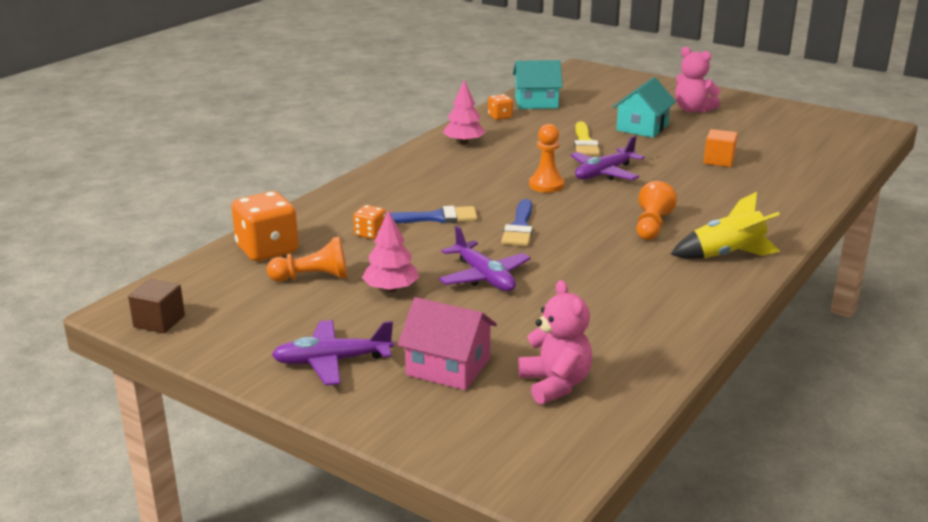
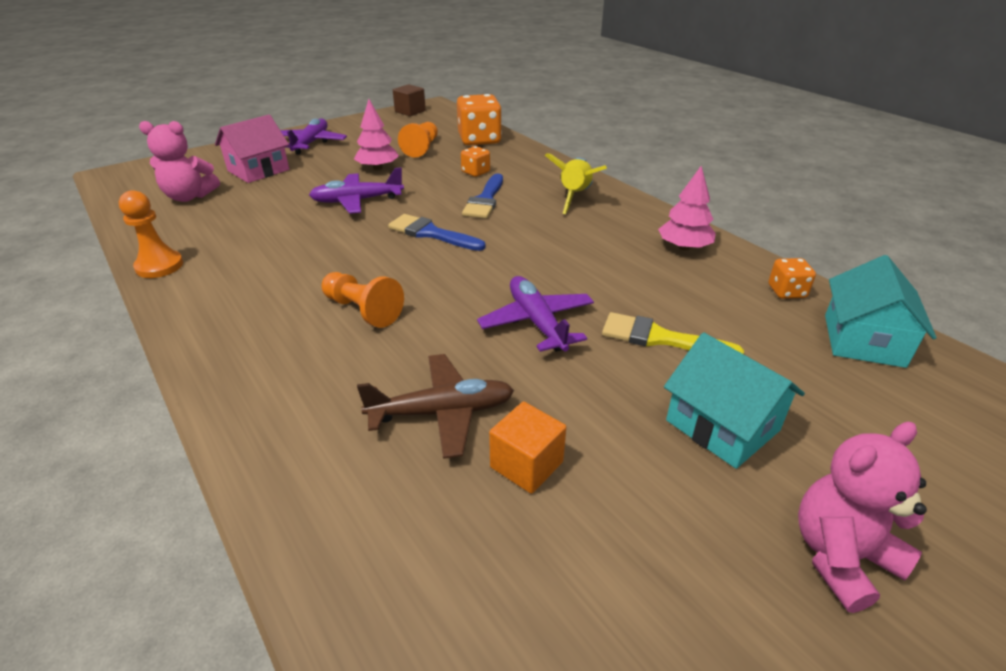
camera: 110 degrees right, 10 degrees up
orange pawn [529,124,565,193] -> orange pawn moved to [119,190,183,278]
yellow rocket [670,192,781,259] -> yellow rocket moved to [545,153,607,214]
none -> brown plane [357,354,514,459]

